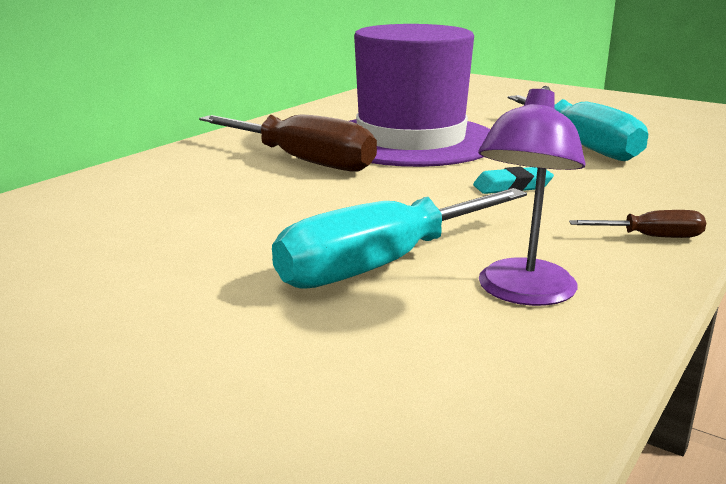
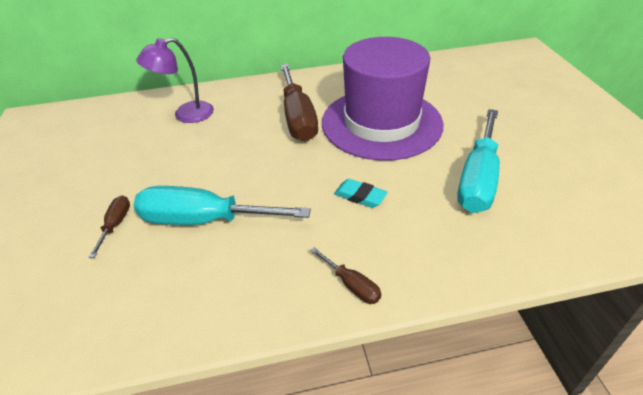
camera: 45 degrees right, 20 degrees up
purple lamp [478,86,586,306] -> purple lamp moved to [136,38,214,123]
none -> brown screwdriver [88,196,130,258]

